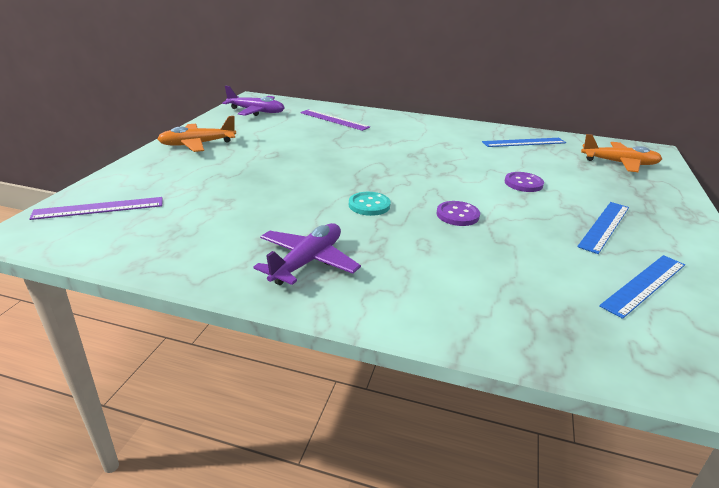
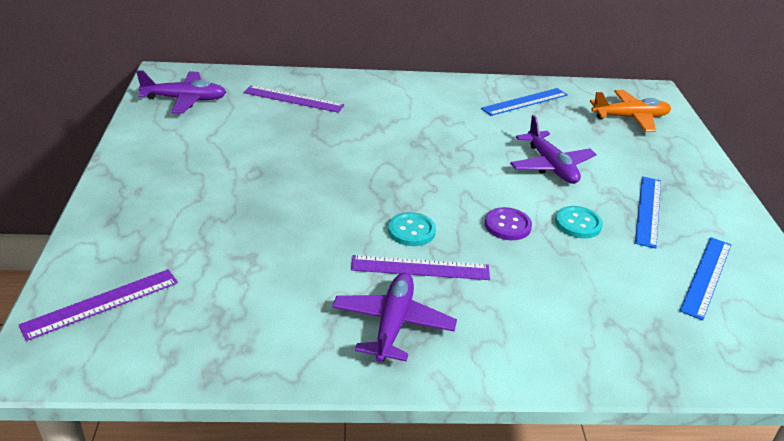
camera: 20 degrees left, 5 degrees up
orange plane [157,116,236,152] -> none
purple button [505,172,544,192] -> purple plane [510,115,597,184]
none -> purple ruler [351,255,490,280]
none -> turquoise button [555,206,603,238]

